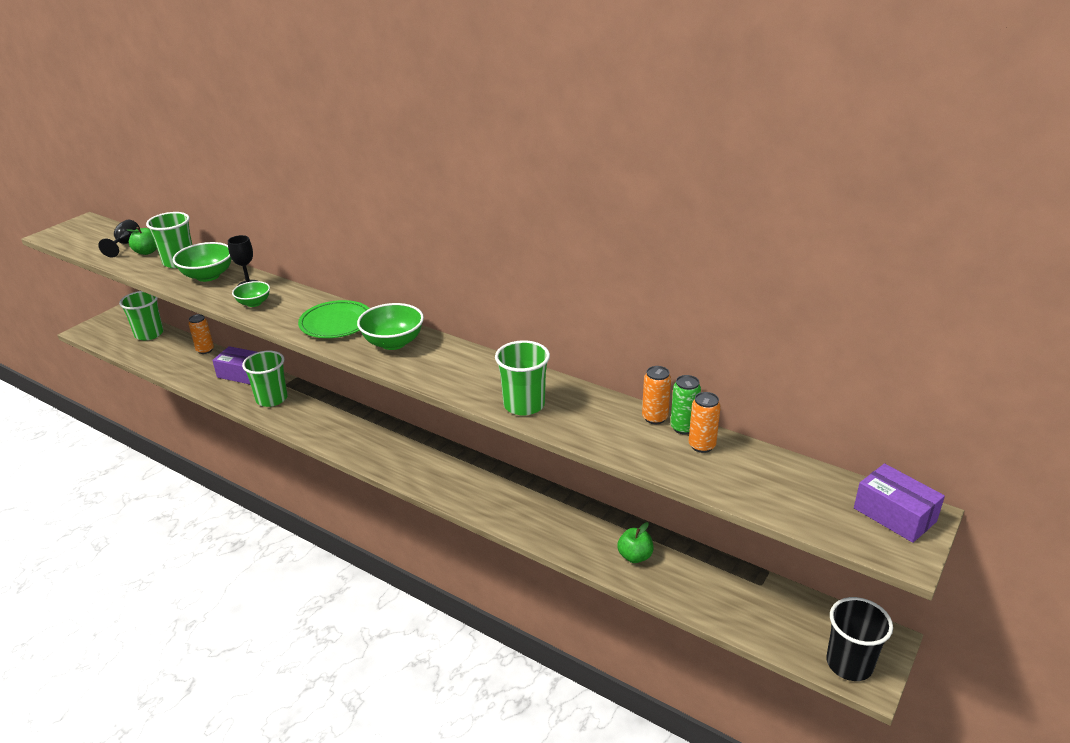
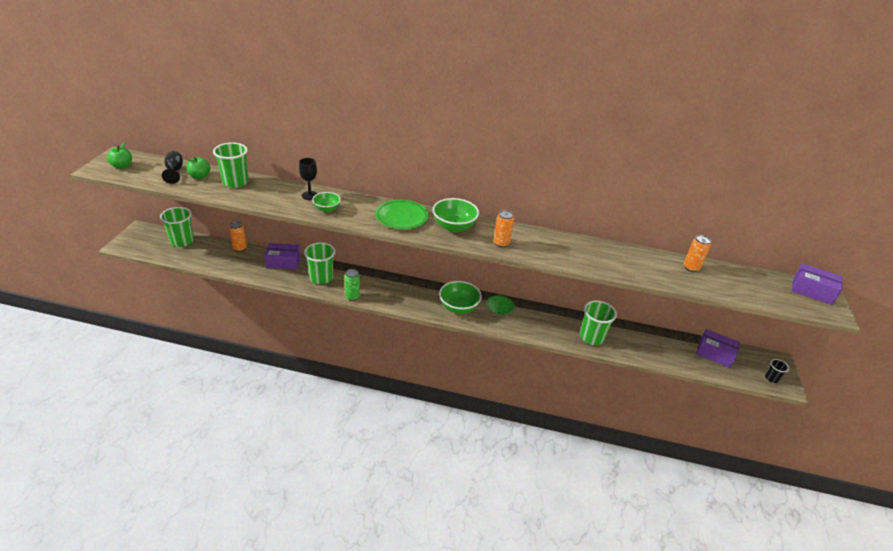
camera: 25 degrees left, 5 degrees up
green bowl [173,242,231,282] -> green bowl moved to [439,281,482,314]
green cup [495,340,550,416] -> green cup moved to [580,300,617,345]
green apple [617,522,653,563] -> green apple moved to [107,142,132,169]
orange can [642,366,671,424] -> orange can moved to [494,210,514,248]
green can [670,375,701,434] -> green can moved to [344,269,360,301]
black cup [826,597,893,681] -> black cup [765,359,789,383], size x0.52
none -> green plate [486,296,514,315]
none -> purple box [696,329,740,368]

